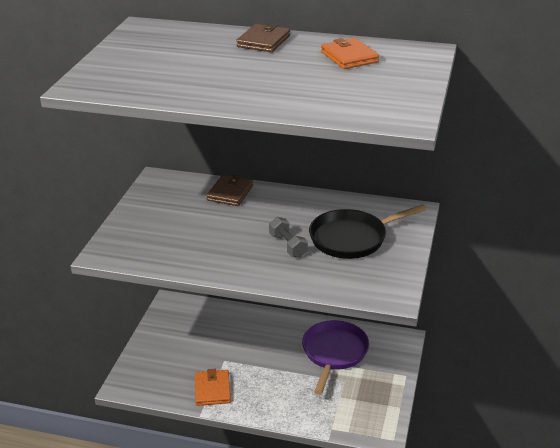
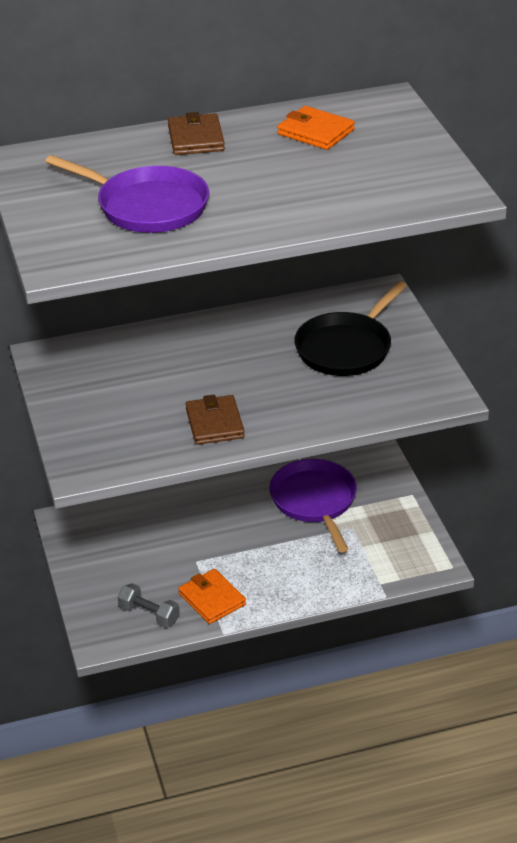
camera: 30 degrees left, 5 degrees up
brown wallet [206,175,253,206] -> brown wallet moved to [186,395,245,445]
grey dumbbell [269,217,308,258] -> grey dumbbell moved to [118,583,180,627]
none -> purple pan [45,155,209,233]

